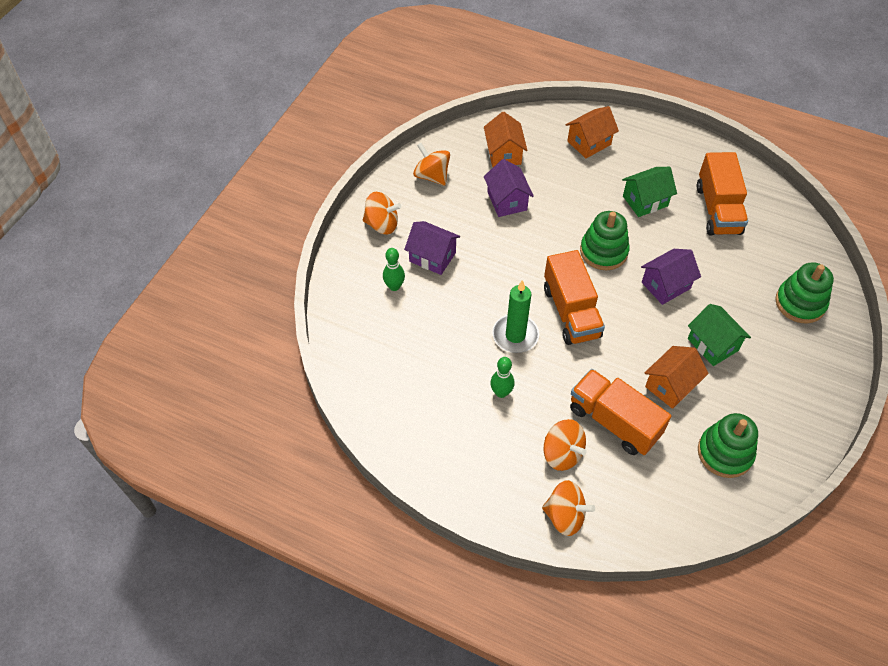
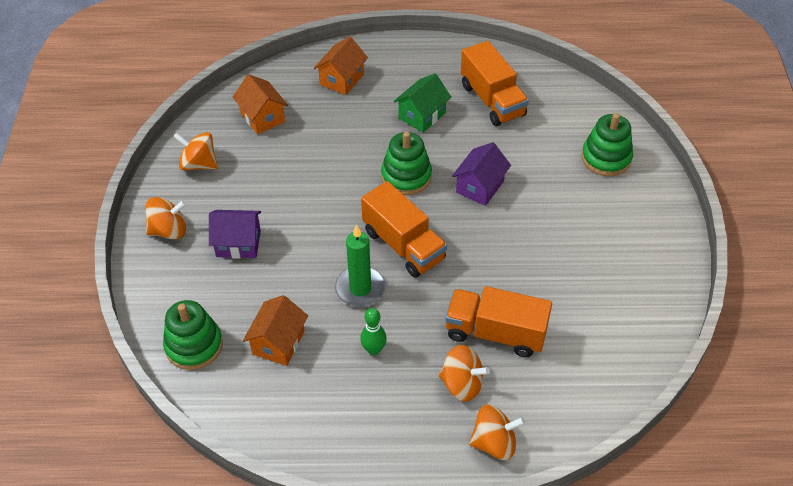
camera: 25 degrees left, 5 degrees down
green bowling pin [383,248,405,291] -> none
purple house [484,159,534,217] -> none
orange house [644,346,709,409] -> orange house moved to [243,295,308,366]
green house [688,304,751,366] -> none
green stacking toy [698,413,758,478] -> green stacking toy moved to [163,300,223,370]

